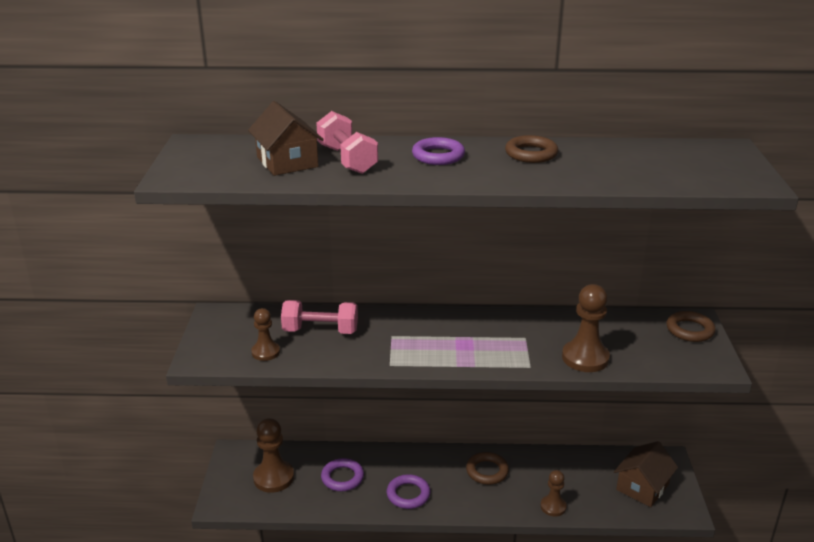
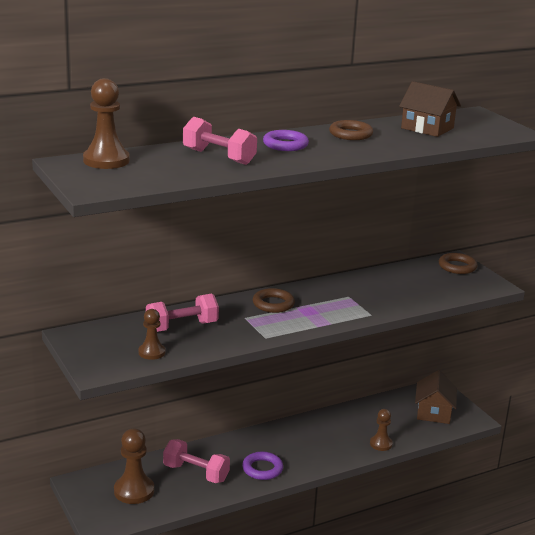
camera: 30 degrees left, 5 degrees down
brown house [248,101,324,176] -> brown house moved to [399,81,461,137]
purple ring [321,458,364,491] -> pink dumbbell [163,439,230,483]
brown ring [466,452,509,485] -> brown ring moved to [253,288,295,313]
brown pawn [562,284,610,372] -> brown pawn moved to [83,78,130,169]

